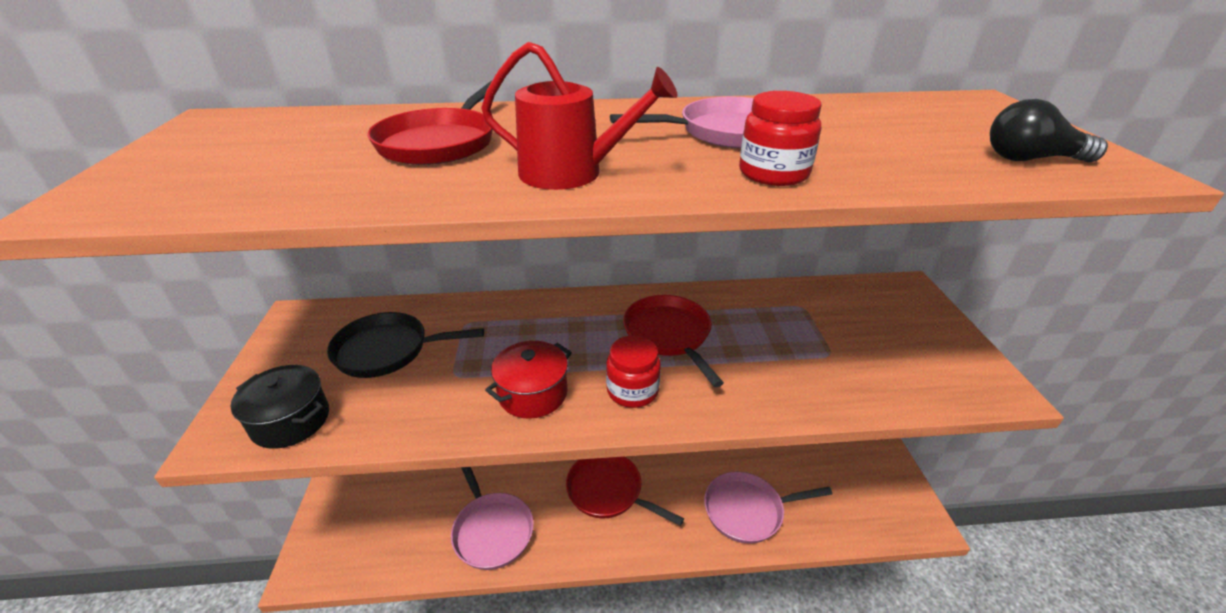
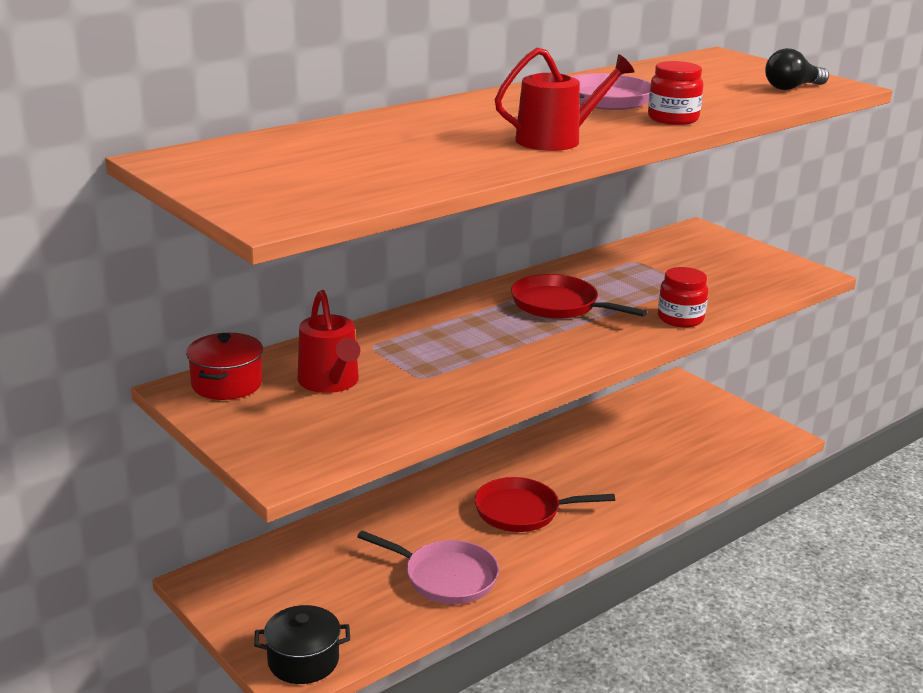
camera: 35 degrees left, 10 degrees down
black pot [230,365,329,449] -> black pot moved to [254,605,350,684]
black pan [327,312,484,378] -> red watering can [298,290,360,393]
red pan [367,81,493,165] -> none
red pot [485,341,572,419] -> red pot moved to [186,333,263,400]
red jar [606,336,661,408] -> red jar moved to [658,267,708,327]
pink pan [704,472,833,544] -> none

